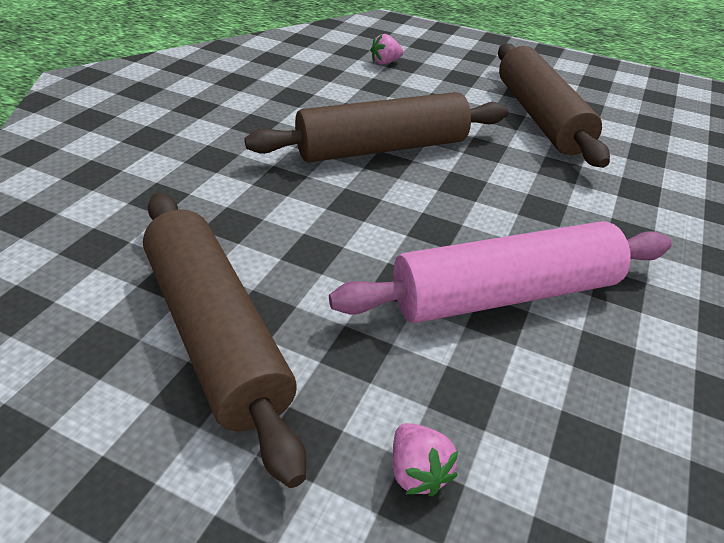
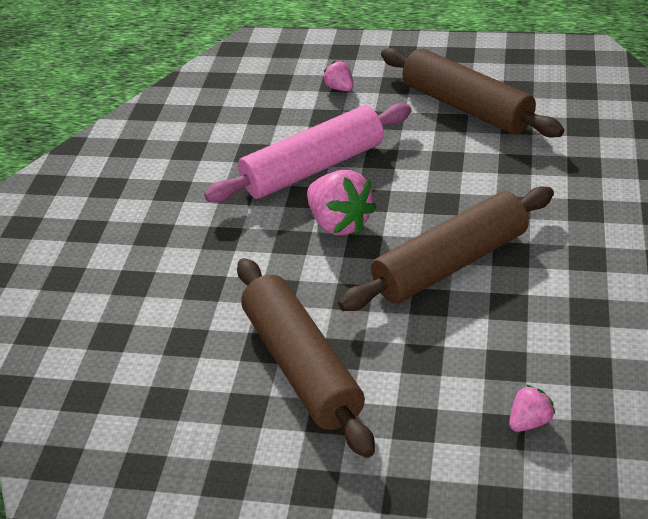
camera: 170 degrees right, 0 degrees up
none -> pink strawberry [307,170,377,235]

